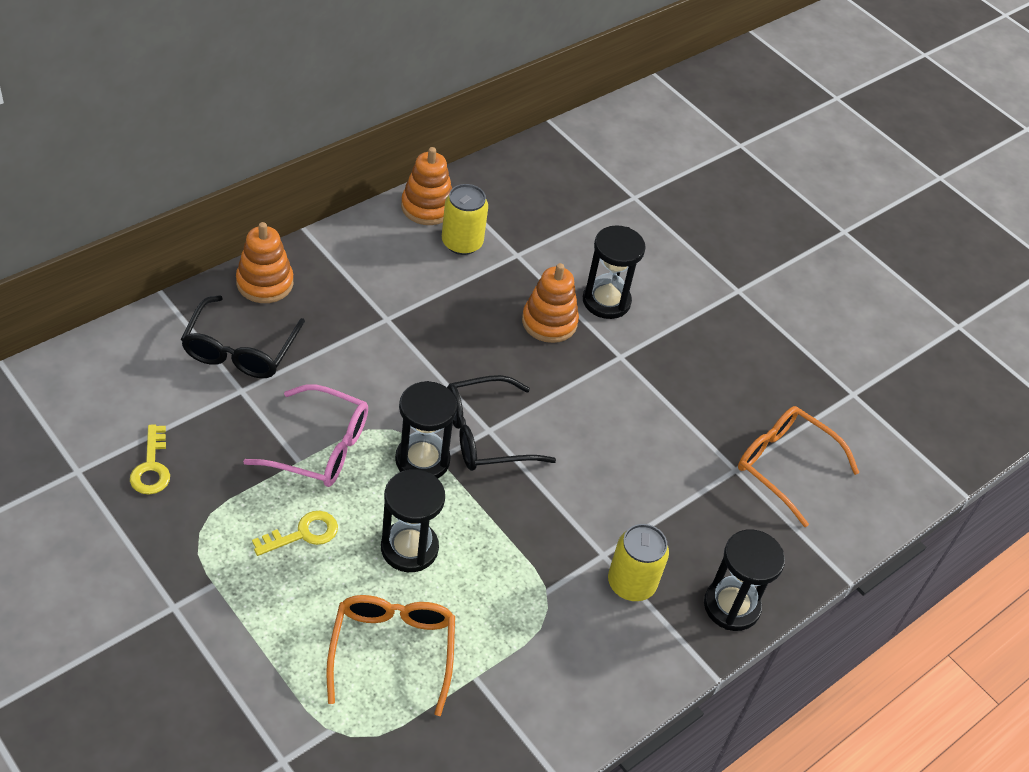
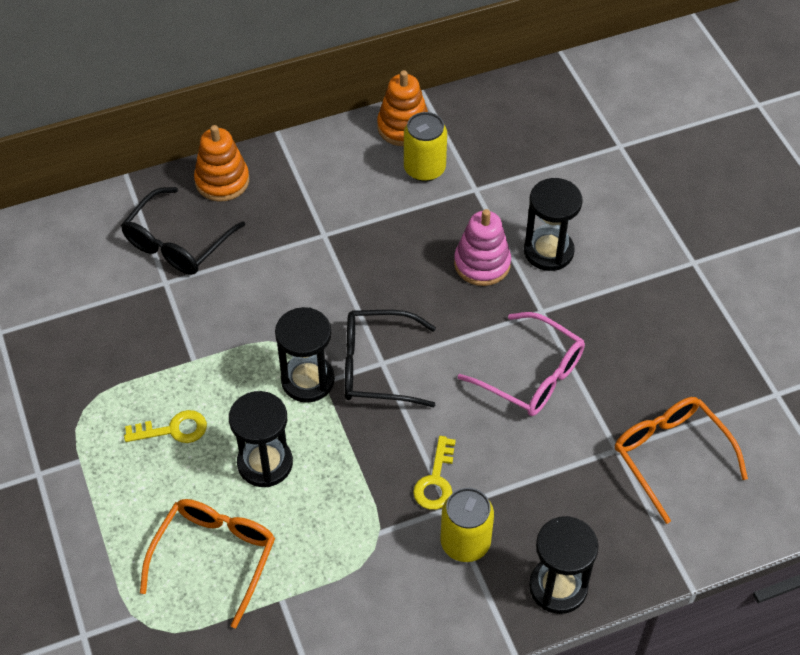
camera: 25 degrees right, 5 degrees up
yellow key [130,424,170,495] -> yellow key moved to [413,436,456,510]
pink glasses [243,384,368,487] -> pink glasses moved to [458,312,585,416]
orange stacking toy [522,263,579,343] -> pink stacking toy [454,209,511,286]

